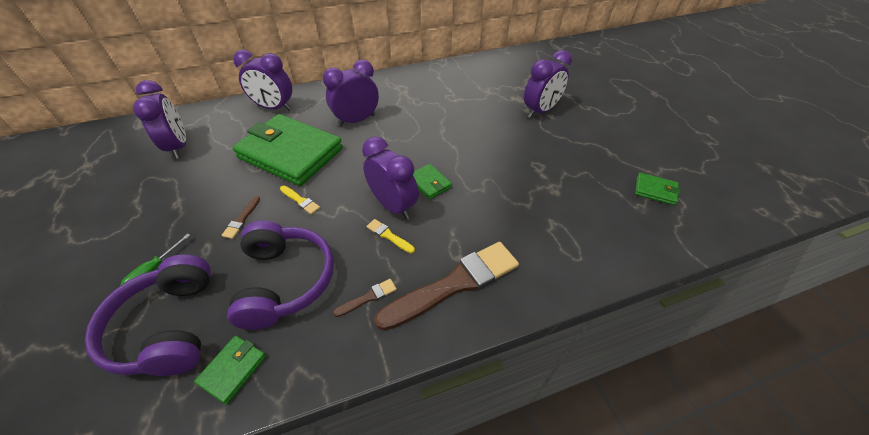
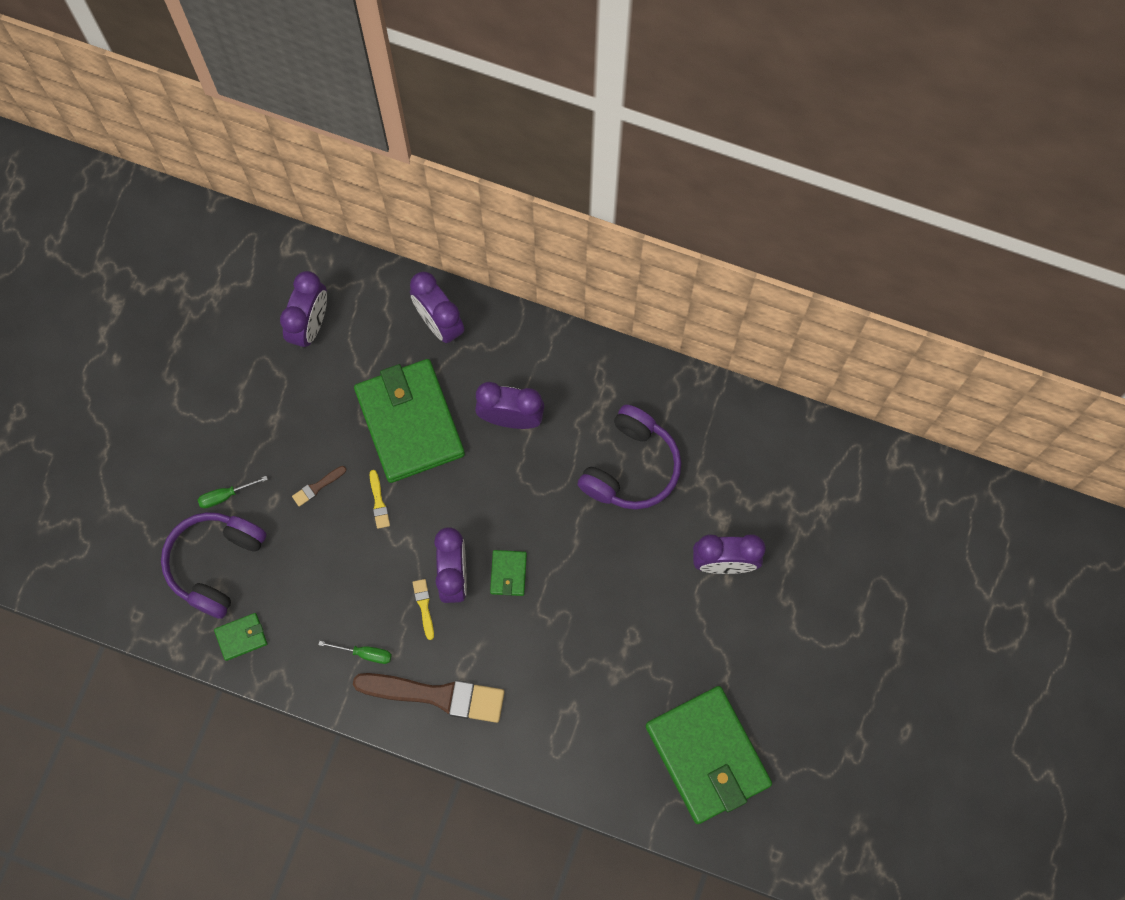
camera: 40 degrees right, 25 degrees up
purple headphones [227,220,334,330] -> purple headphones moved to [577,405,682,510]
brown brush [333,279,397,317] -> green screwdriver [319,641,392,664]
green wallet [635,173,681,205] -> green wallet [646,686,772,824], size x2.45

